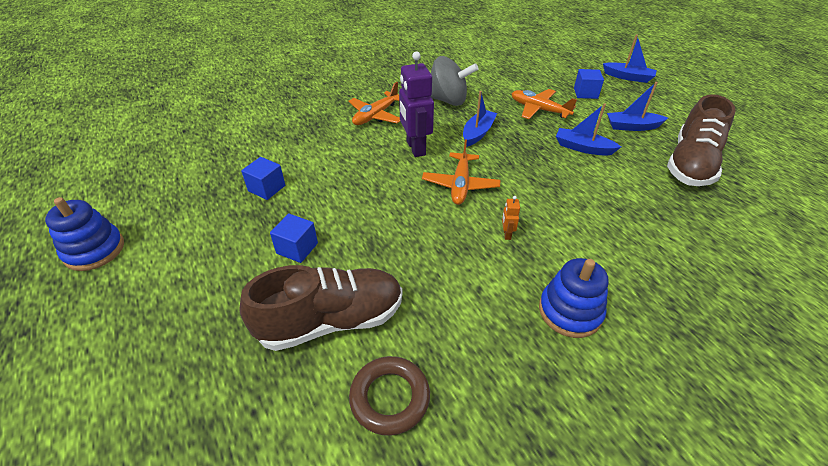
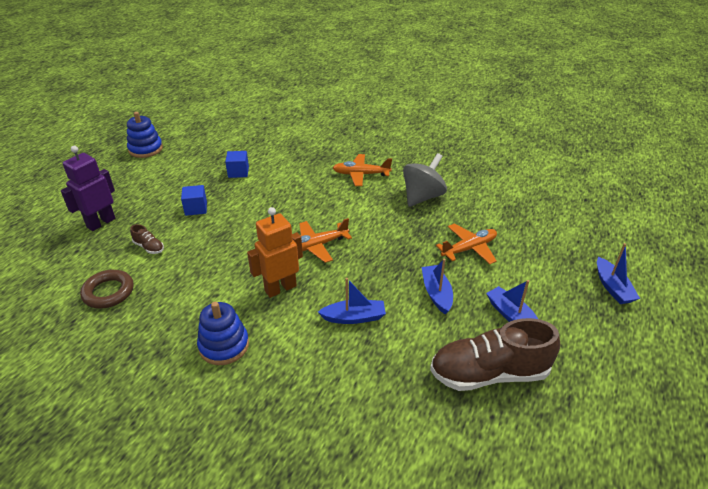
camera: 55 degrees right, 5 degrees down
brown shoe [239,265,402,351] -> brown shoe [130,224,164,254], size x0.42
purple robot [399,51,434,157] -> purple robot moved to [61,146,115,231]
grey spinning top [431,56,478,106] -> grey spinning top turned 120 degrees counterclockwise [403,153,447,207]
blue boat [463,91,497,147] -> blue boat moved to [318,278,386,324]
orange robot [502,196,520,240] -> orange robot [247,207,303,298], size x2.37
orange plane [511,89,577,119] -> orange plane turned 60 degrees clockwise [436,224,497,264]
blue cube [574,69,604,99] -> none

